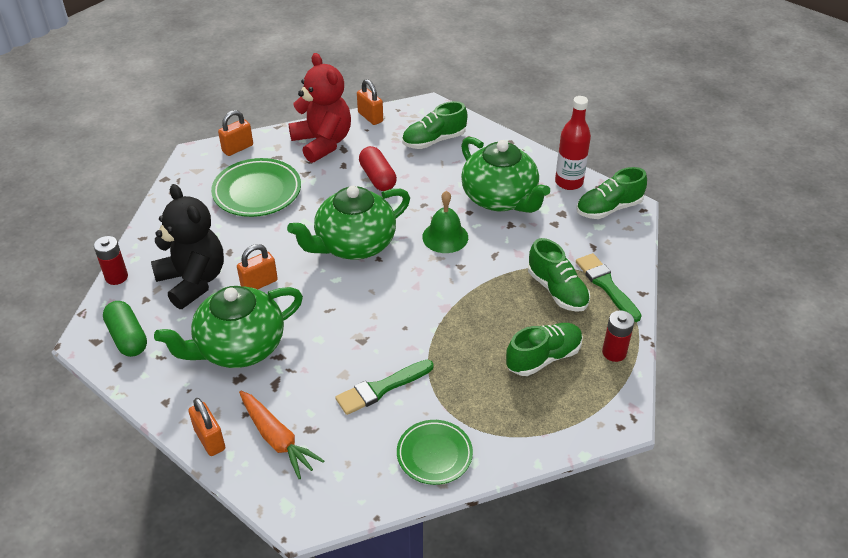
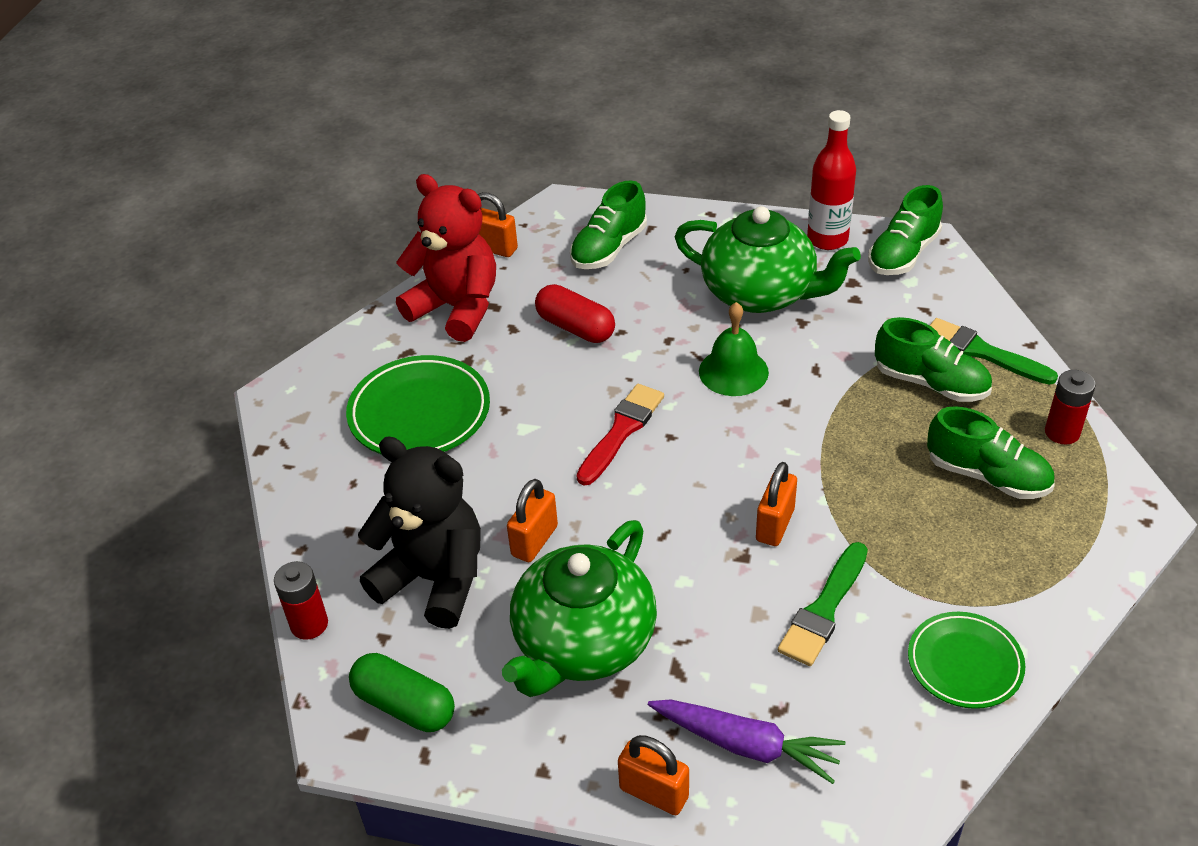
camera: 25 degrees left, 0 degrees up
orange padlock [218,110,253,156] -> orange padlock moved to [756,462,797,546]
orange carrot [239,391,324,479] -> purple carrot [648,700,845,784]
green teapot [287,186,410,260] -> red brush [577,384,664,486]
green shoe [506,323,583,376] -> green shoe turned 90 degrees clockwise [927,406,1054,499]

